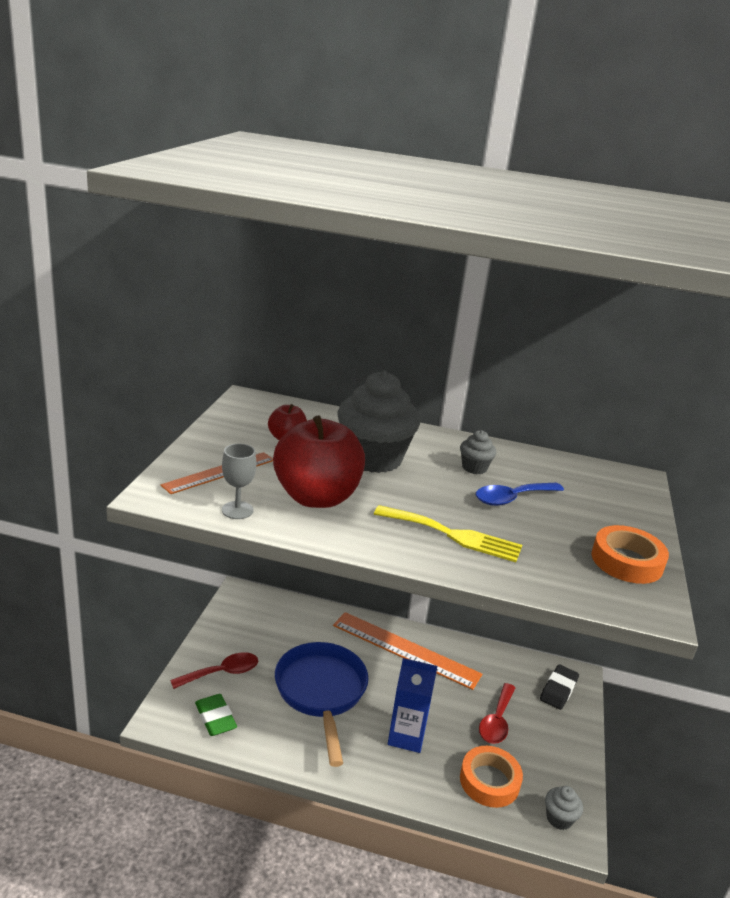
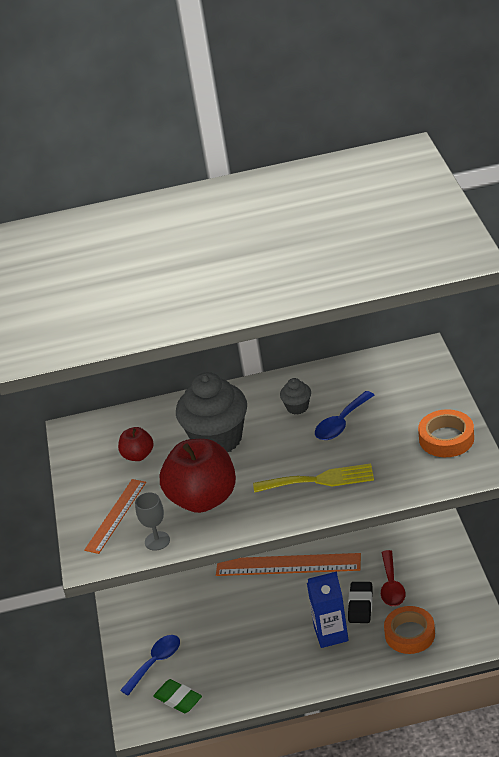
camera: 15 degrees left, 10 degrees up
red spoon [170,652,258,689] -> blue spoon [120,635,180,695]
blue pan [275,642,368,767] -> none
black eraser [540,665,579,710] -> black eraser moved to [348,582,373,623]
grey cupcake [545,786,583,830] -> none

